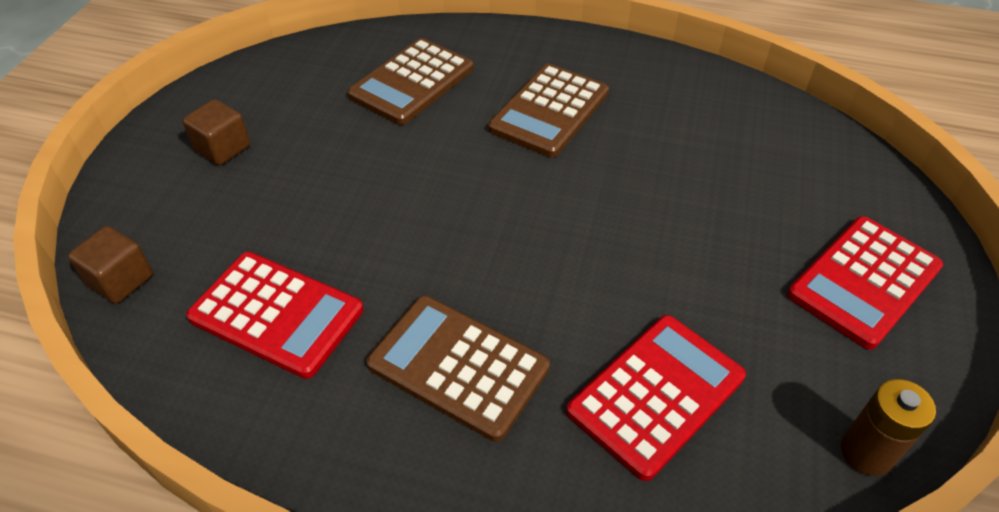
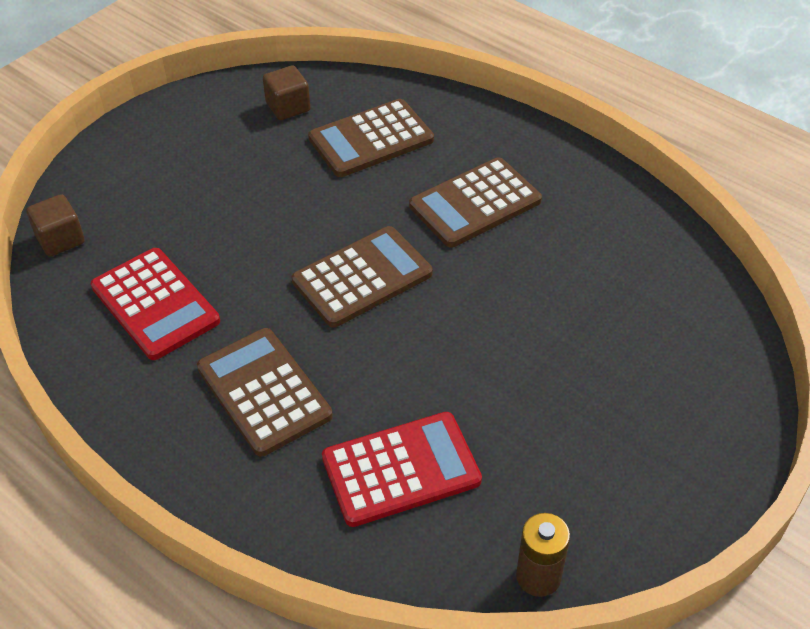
camera: 25 degrees right, 0 degrees up
brown cube [183,99,250,165] -> brown cube moved to [263,66,310,120]
red calculator [787,216,943,350] -> none
none -> brown calculator [292,226,433,328]

